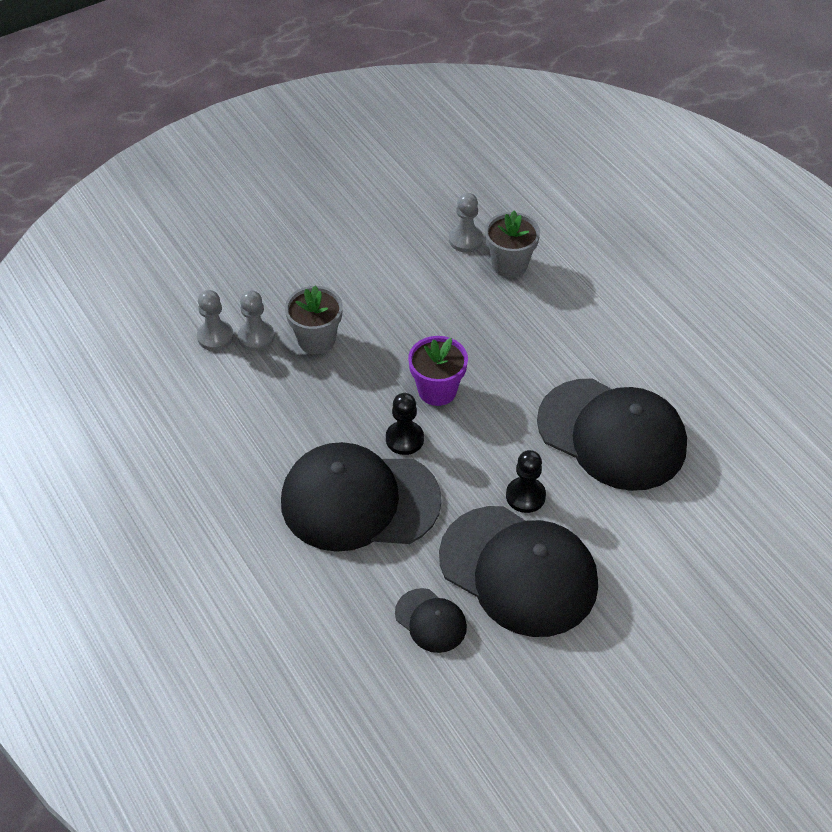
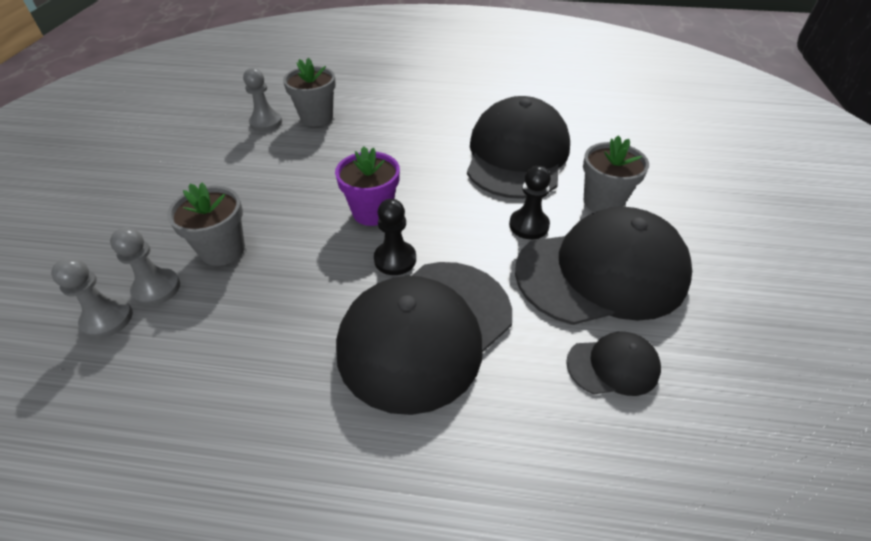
camera: 50 degrees left, 5 degrees down
black cap [537,379,687,491] -> black cap turned 60 degrees counterclockwise [467,96,570,199]
none -> grey flower pot [583,135,649,212]

